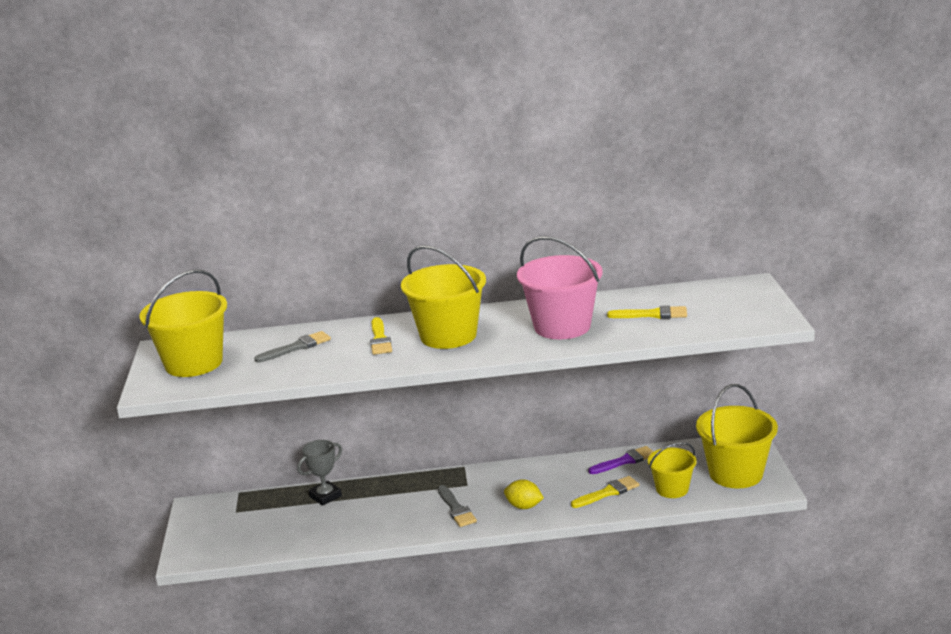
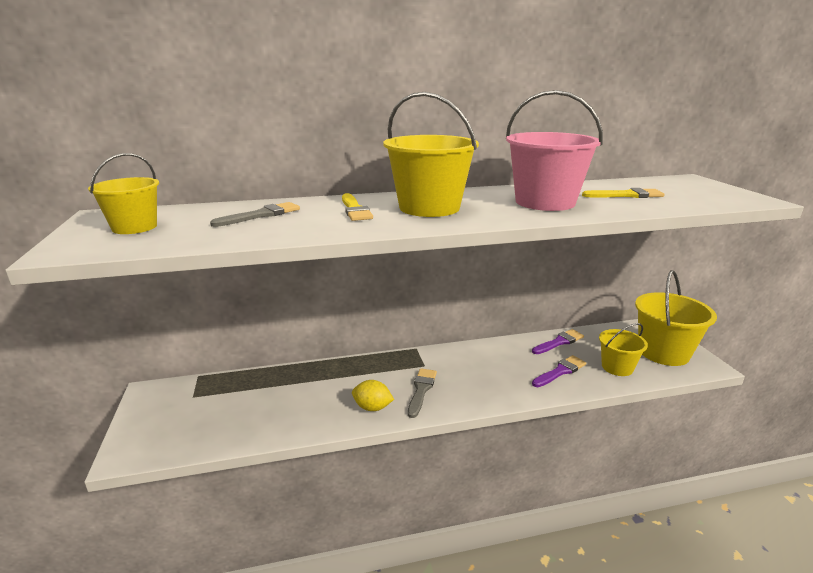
camera: 10 degrees left, 0 degrees up
yellow bucket [139,269,227,377] -> yellow bucket [88,153,159,234], size x0.60
grey trophy [297,440,342,506] -> none
grey brush [438,485,477,527] -> grey brush turned 135 degrees counterclockwise [408,369,437,418]
yellow lemon [504,479,544,509] -> yellow lemon moved to [352,380,394,411]
yellow brush [571,476,639,508] -> purple brush [532,355,586,387]

